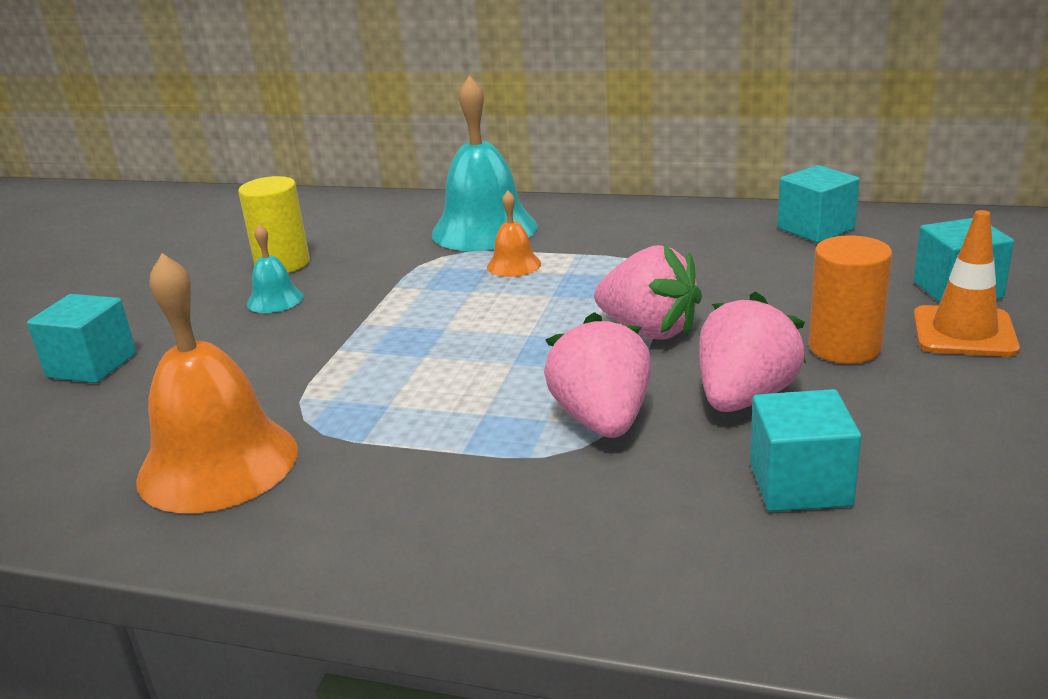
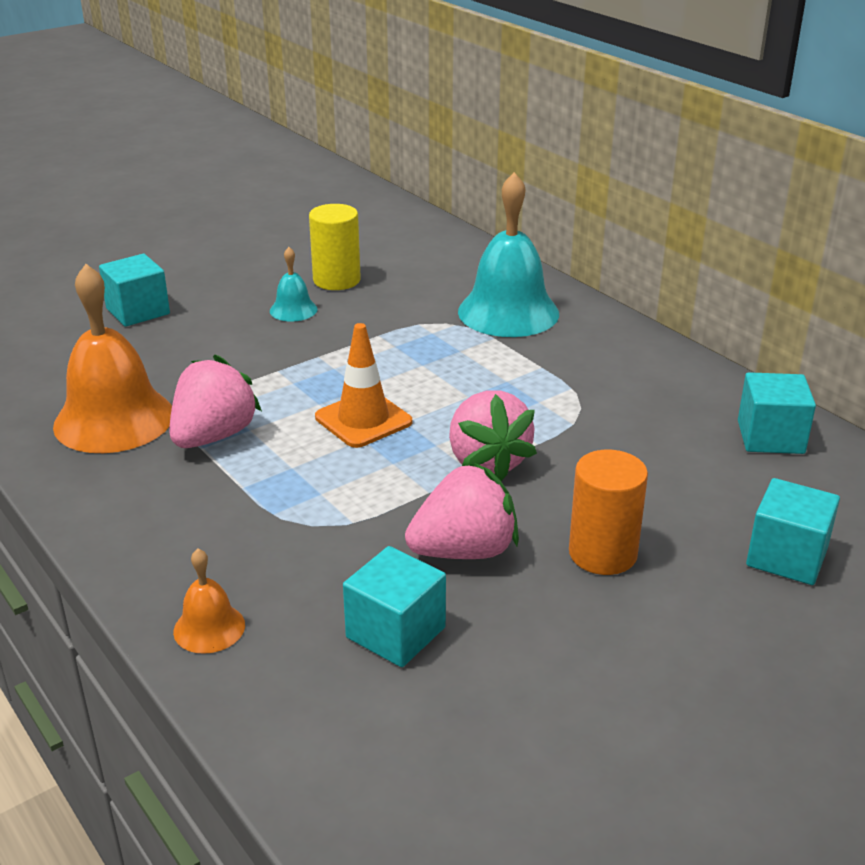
camera: 35 degrees right, 5 degrees up
orange bell [487,190,541,277] -> orange bell moved to [173,549,245,654]
pink strawberry [544,312,651,438] -> pink strawberry moved to [169,355,262,448]
orange traffic cone [914,210,1020,357] -> orange traffic cone moved to [315,323,412,448]

